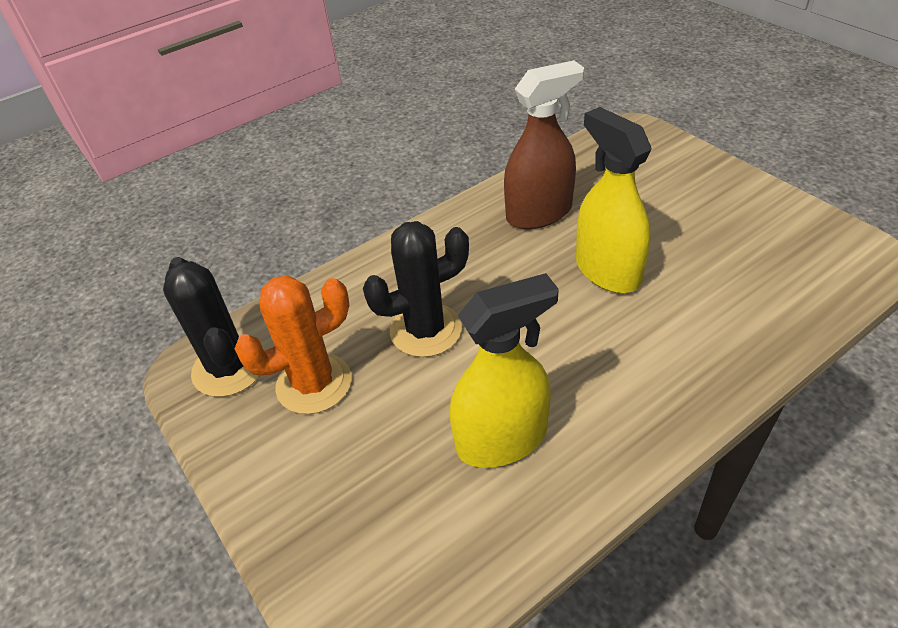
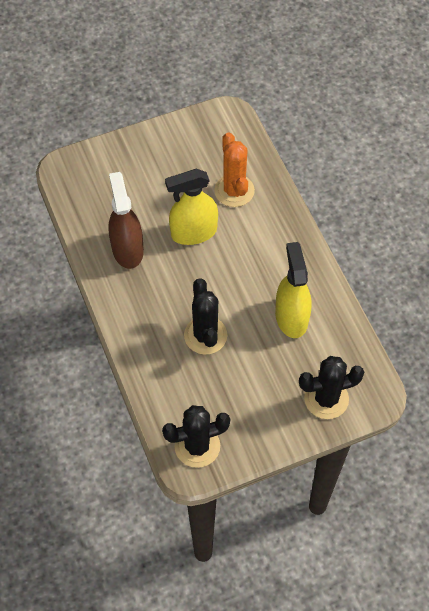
camera: 80 degrees left, 15 degrees up
orange cactus [235,275,352,414] -> orange cactus moved to [214,132,255,207]
none -> black cactus [299,356,364,419]

